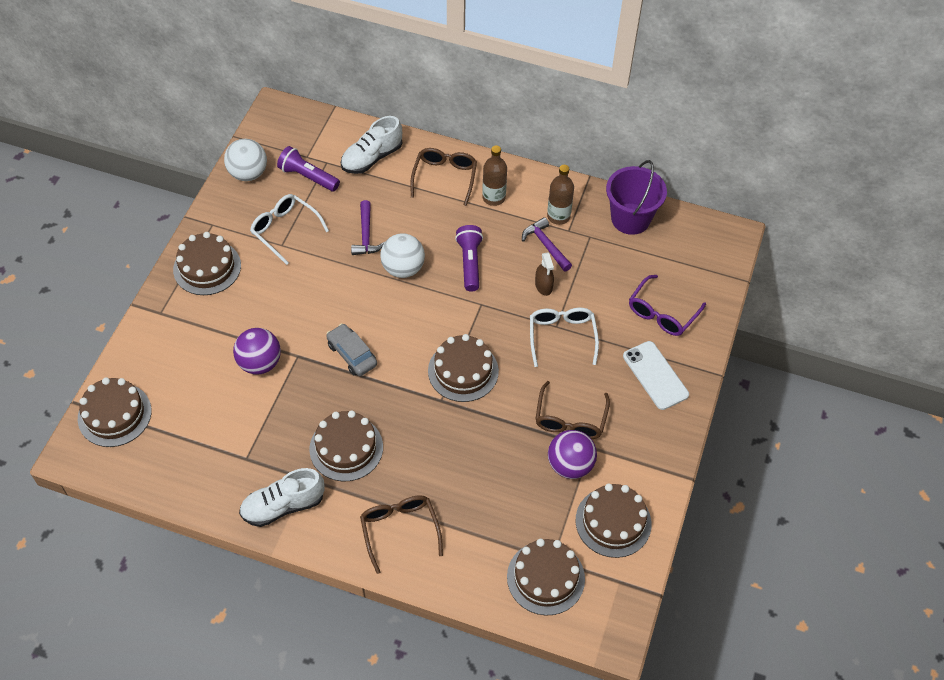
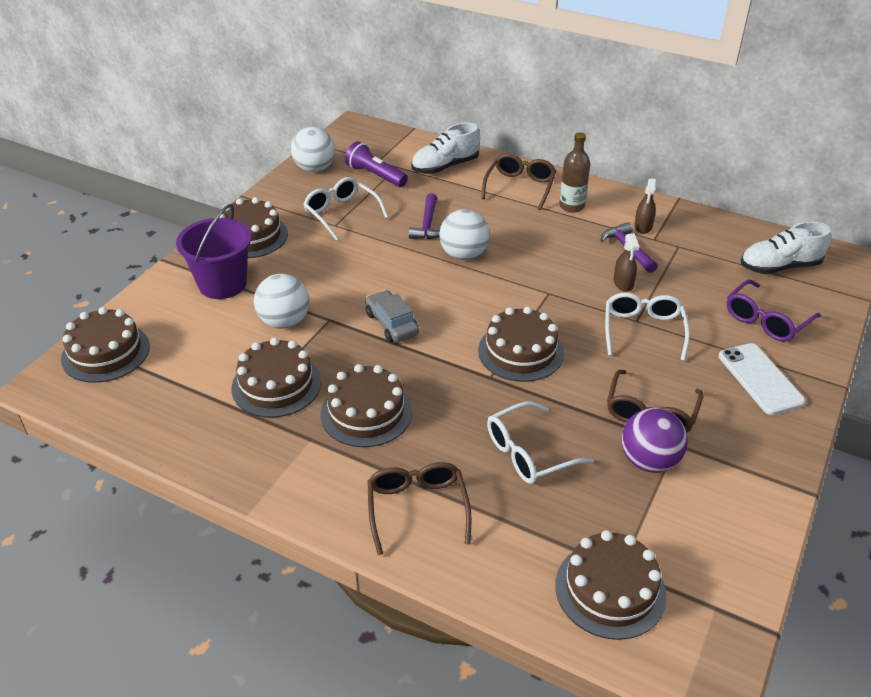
camera: 10 degrees right, 15 degrees down
purple ball [233,328,281,375] -> white ball [254,274,309,329]
white shoe [239,468,325,527] -> white shoe moved to [741,222,831,274]
purple flashlight [455,225,483,292] -> none
brown bottle [547,165,574,225] -> brown spray bottle [634,178,656,234]
brown cake [576,483,652,558] -> brown cake moved to [232,338,321,418]
purple bucket [606,160,667,235] -> purple bucket moved to [176,204,251,299]
none -> white glasses [487,402,594,484]

